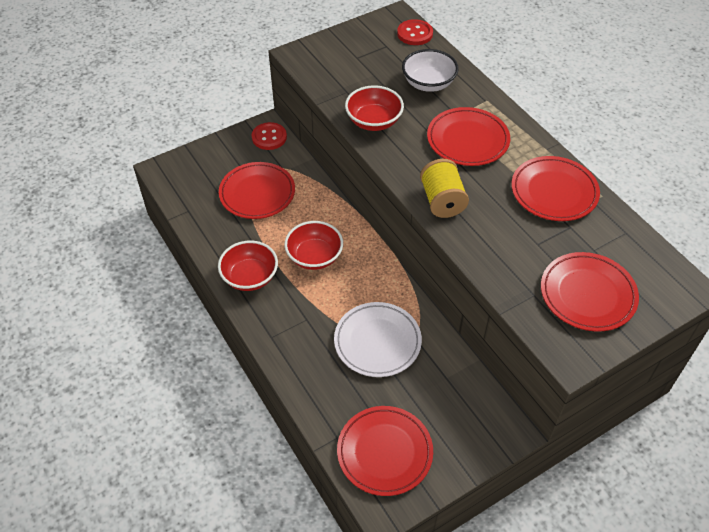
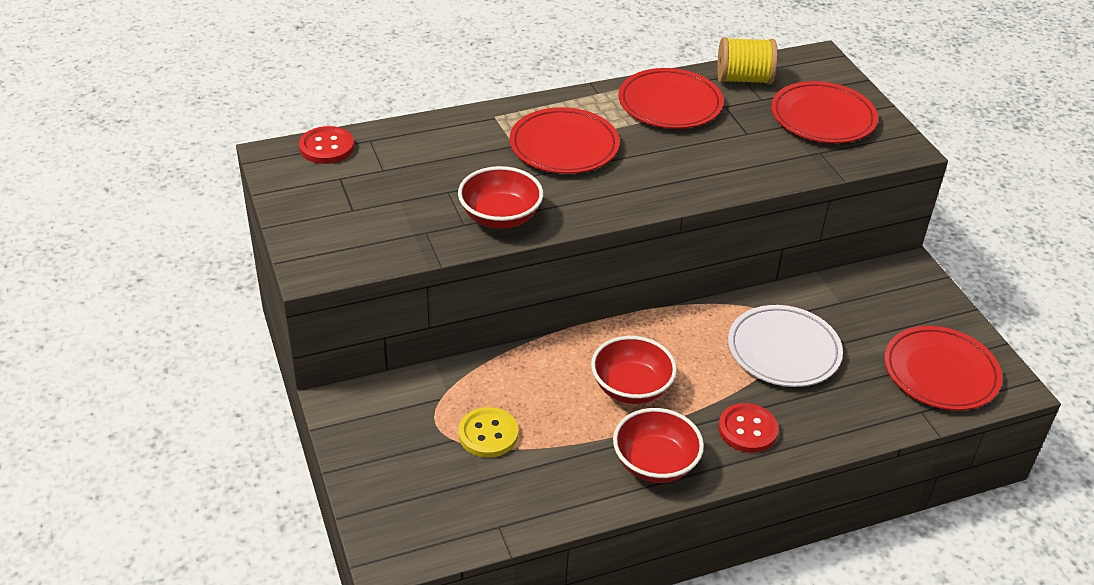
camera: 80 degrees left, 10 degrees down
red plate [219,162,295,219] -> yellow button [458,407,518,458]
red button [251,122,287,150] -> red button moved to [718,403,779,453]
white bowl [402,49,459,92] -> none
yellow spool [420,159,469,218] -> yellow spool moved to [717,37,777,84]

